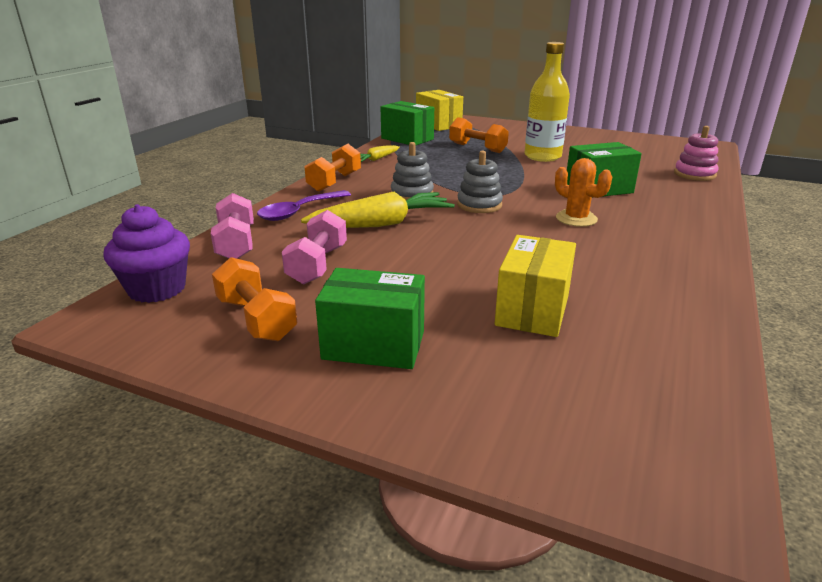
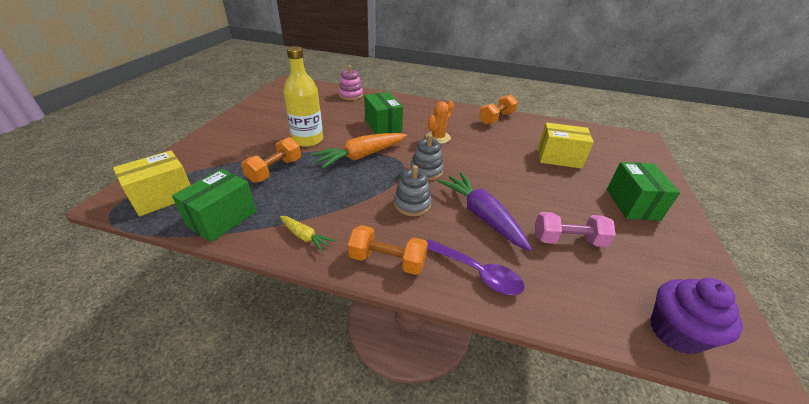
camera: 100 degrees left, 10 degrees up
pink dumbbell [211,193,254,259] -> none
orange dumbbell [212,257,297,341] -> orange dumbbell moved to [479,95,518,125]
yellow carrot [301,192,455,228] -> purple carrot [438,172,532,251]
none -> orange carrot [311,133,407,169]

